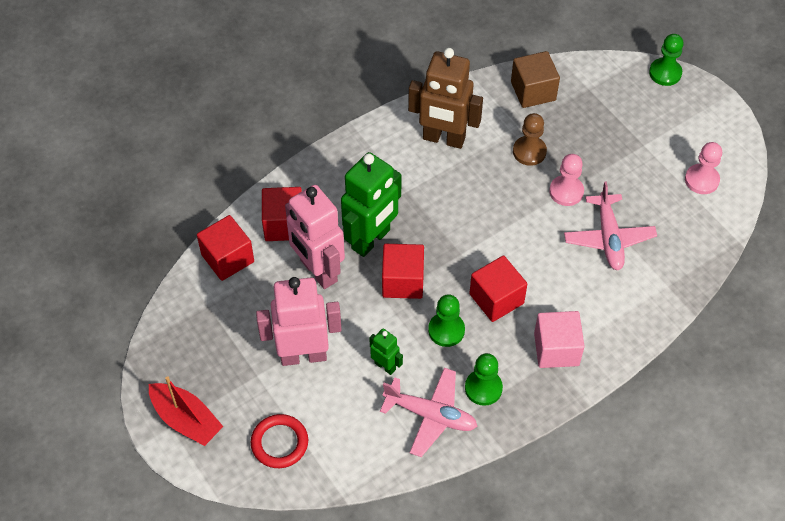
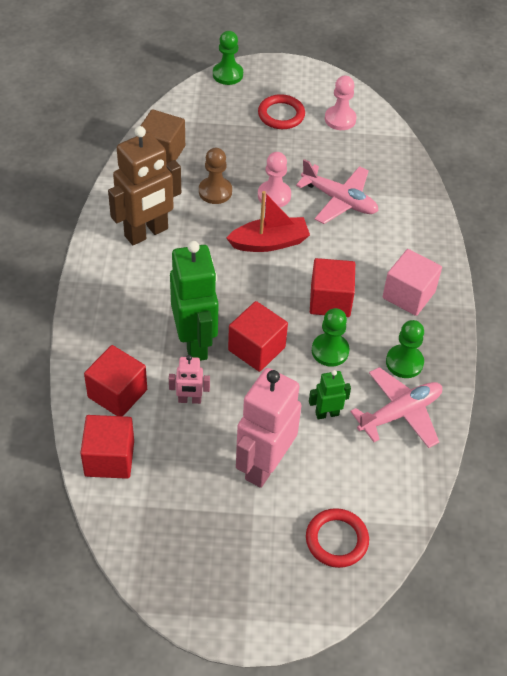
camera: 55 degrees left, 5 degrees down
red boat [149,376,224,446] -> red boat moved to [226,191,310,252]
pink robot [285,185,345,289] -> pink robot [169,355,210,404], size x0.48
none -> red ring [258,94,305,129]

